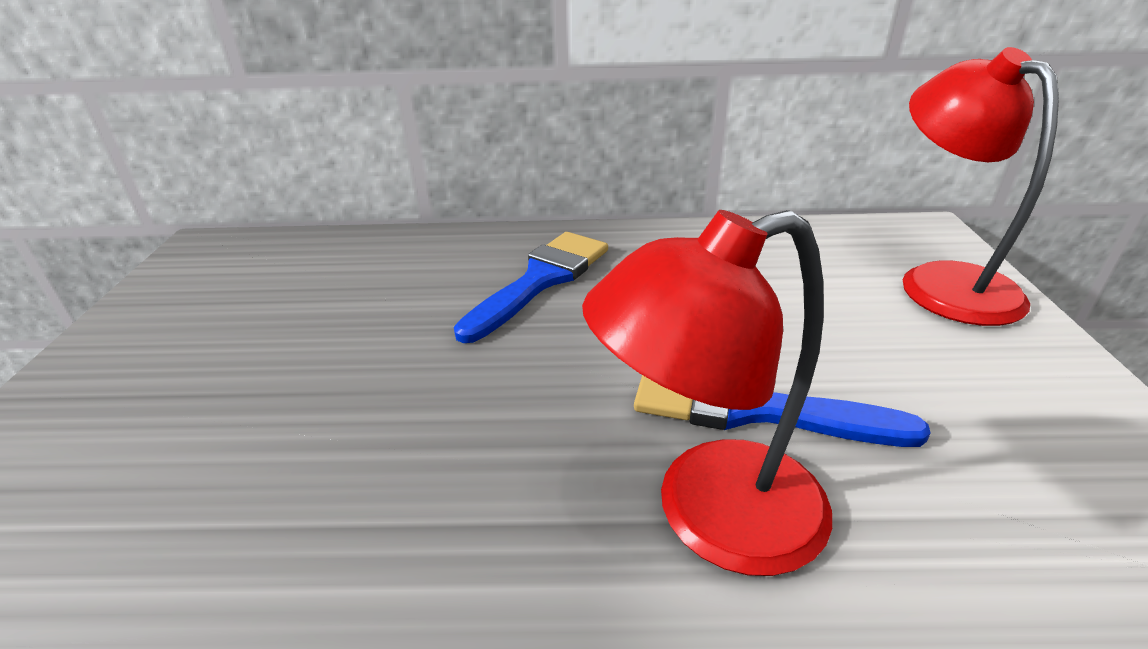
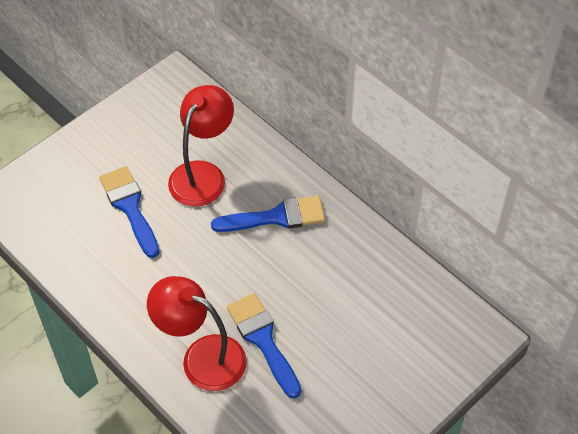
camera: 45 degrees right, 20 degrees up
red lamp [903,47,1059,326] -> red lamp moved to [168,85,234,207]
none -> blue brush [99,166,160,258]

